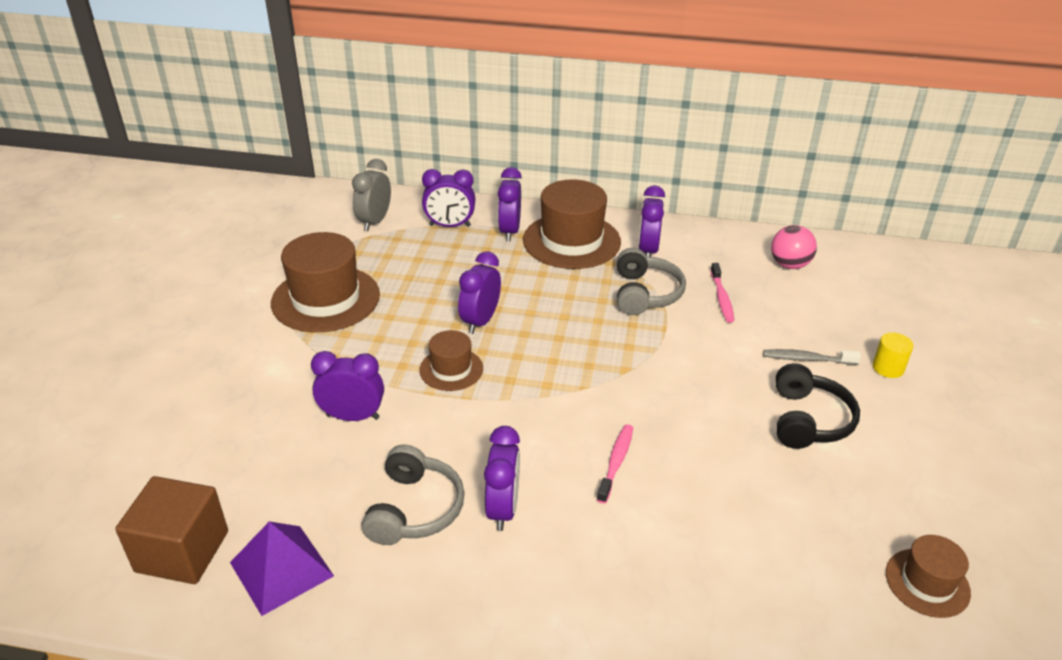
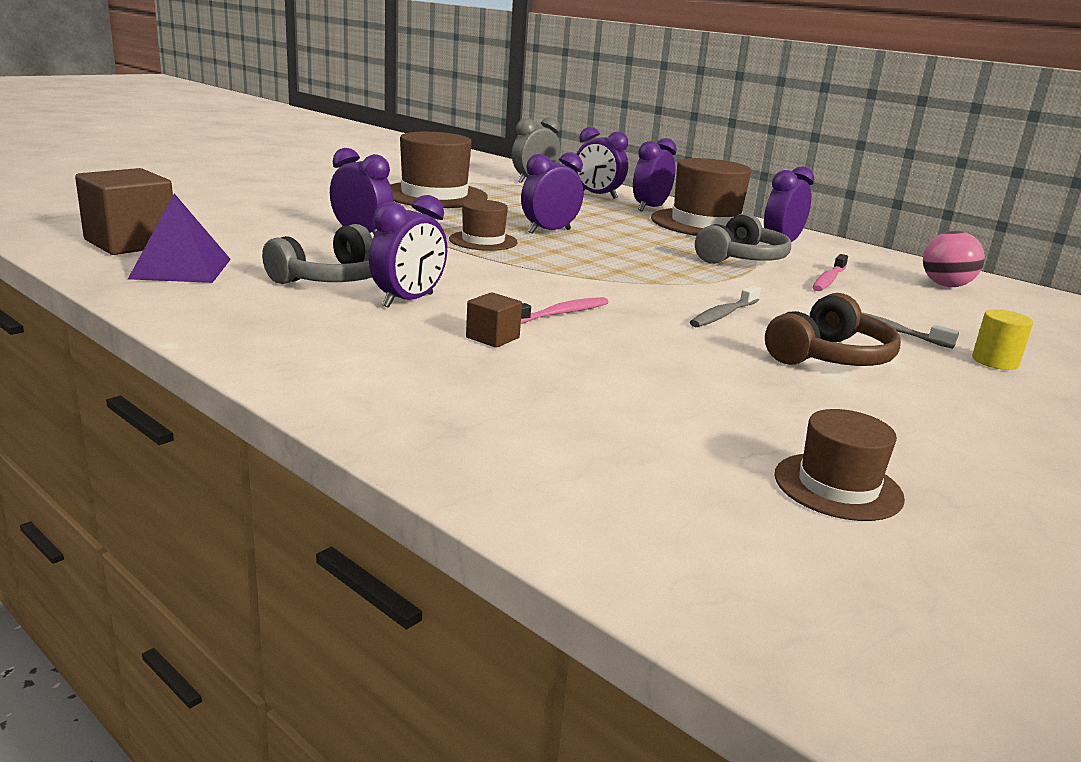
camera: 30 degrees right, 15 degrees down
black headphones [776,363,860,449] -> brown headphones [765,293,901,366]
none -> brown cube [466,292,522,348]
none -> grey toothbrush [690,285,761,327]

